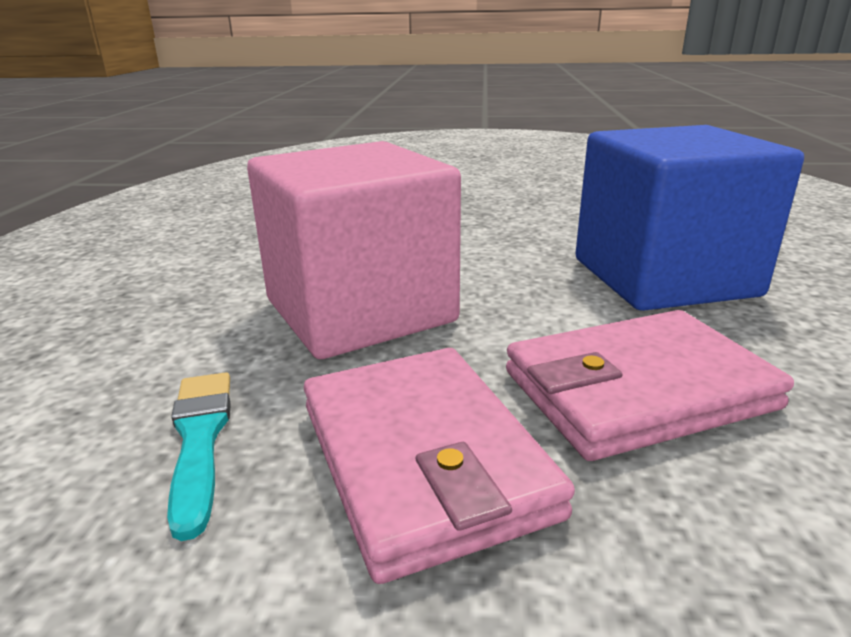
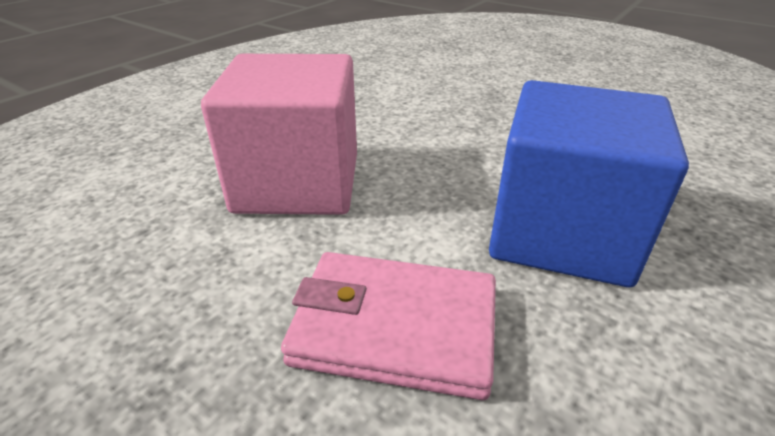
camera: 30 degrees right, 10 degrees up
turquoise brush [167,372,231,541] -> none
pink wallet [304,348,575,584] -> none

